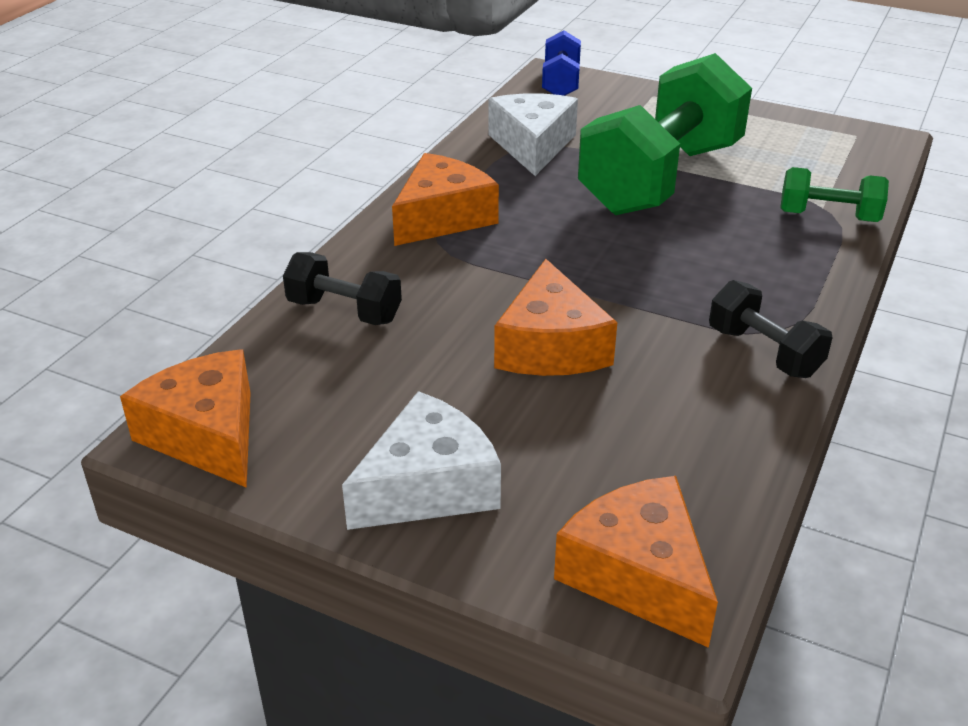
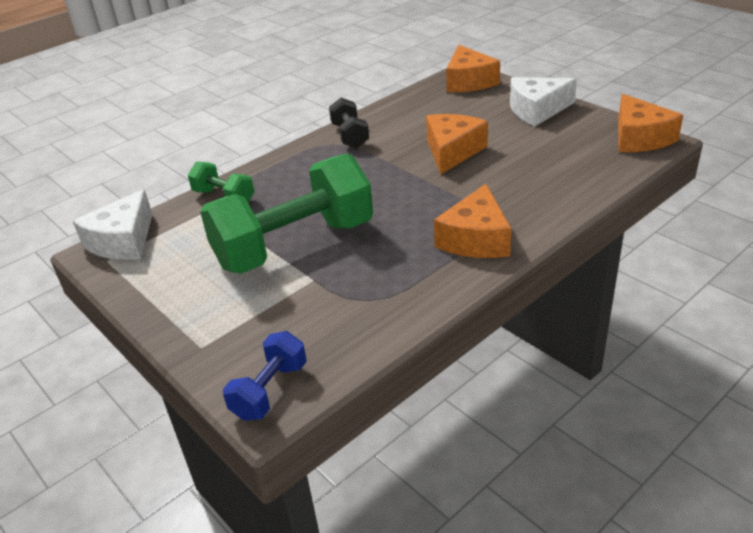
camera: 155 degrees left, 0 degrees up
black dumbbell [283,252,402,325] -> none
orange cheese [392,153,499,246] -> orange cheese turned 45 degrees counterclockwise [434,184,511,258]
white cheese [488,93,578,176] -> white cheese moved to [73,189,153,260]

